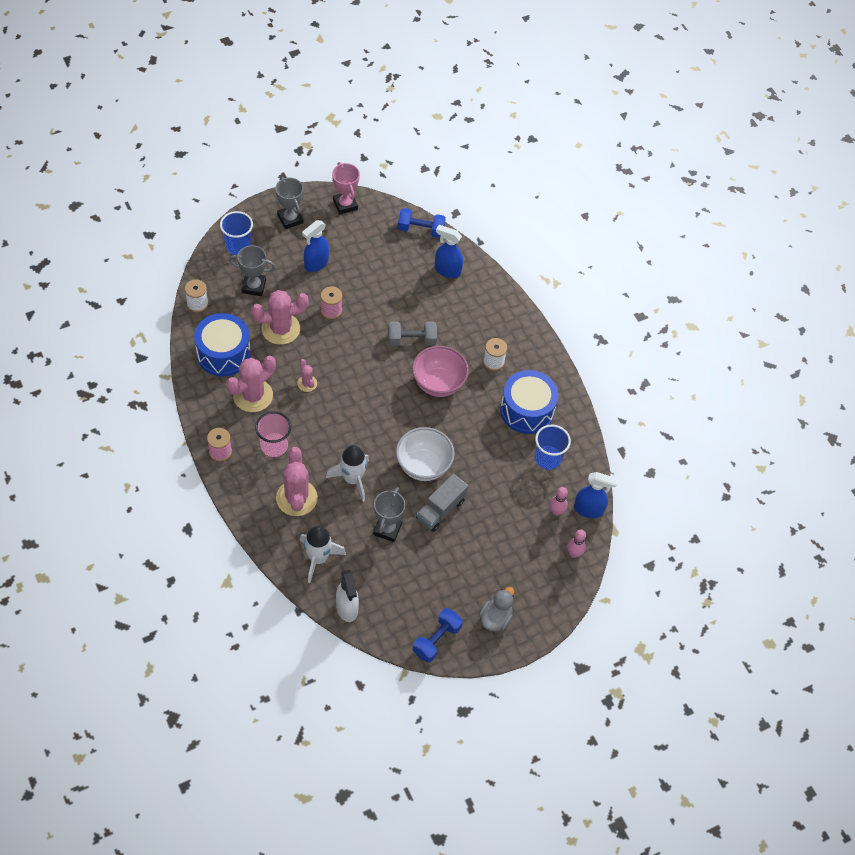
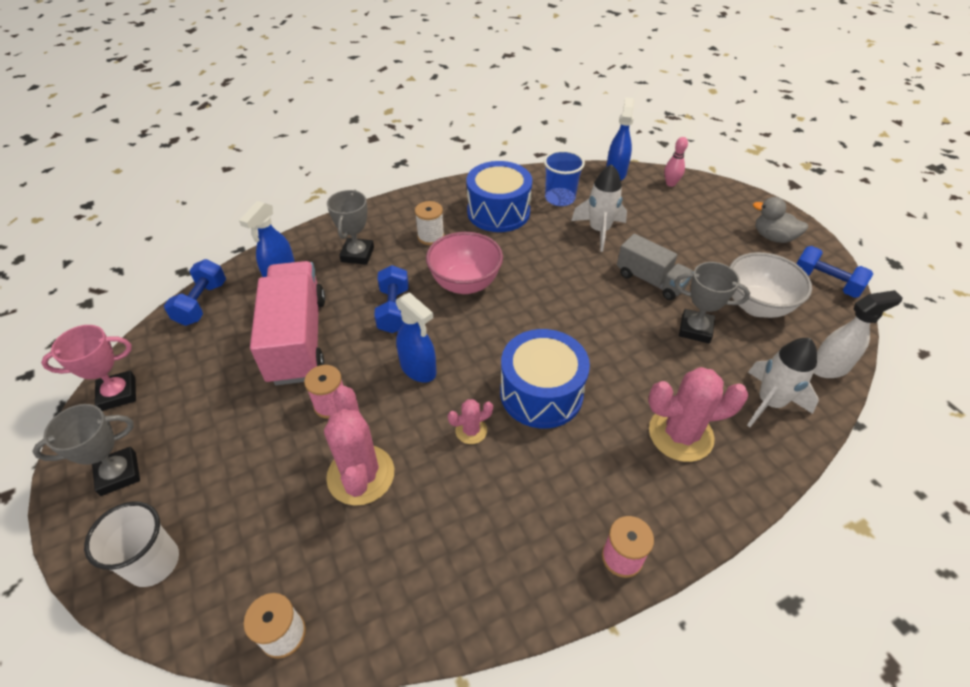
camera: 85 degrees left, 10 degrees down
blue drum [194,313,251,376] -> blue drum moved to [500,329,590,429]
blue cup [220,211,253,255] -> white cup [84,501,179,587]
pink cactus [226,356,276,412] -> none
grey trophy [229,245,276,296] -> grey trophy moved to [327,190,374,265]
pink cup [255,411,291,457] -> none
blue spray bottle [302,220,329,272] -> blue spray bottle moved to [396,292,436,382]
white rocket [326,445,369,502] -> white rocket moved to [571,164,627,252]
grey dumbbell [388,321,437,346] -> blue dumbbell [374,265,409,333]
white bowl [396,427,455,481] -> white bowl moved to [730,252,812,318]
pink bowling pin [549,487,568,516] -> none
none -> pink truck [250,261,325,385]

